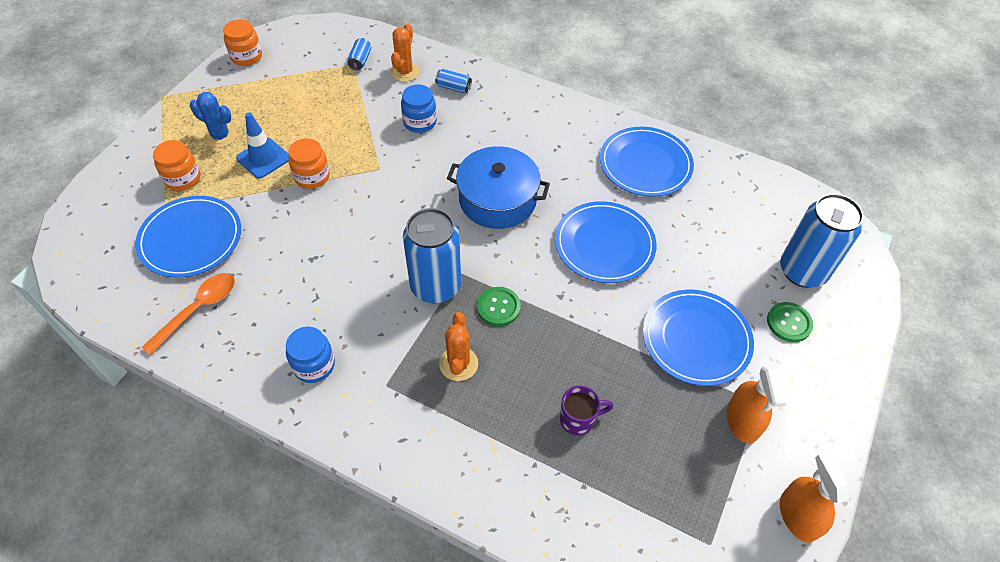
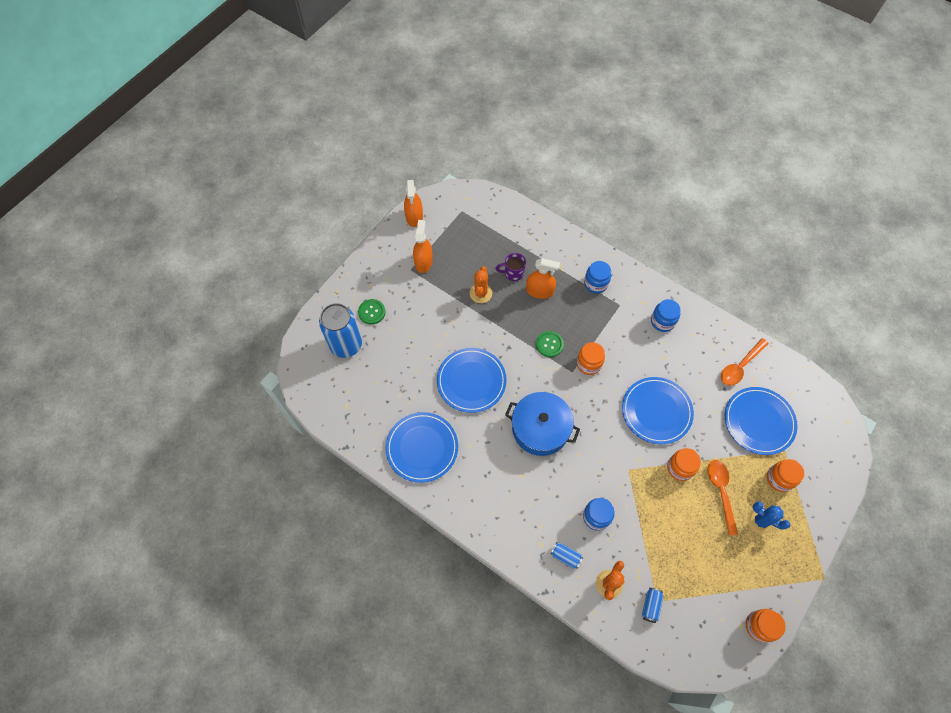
camera: 170 degrees left, 10 degrees up
blue traffic cone [236,112,289,179] -> orange spoon [708,460,738,536]
blue can [403,208,461,304] -> orange jar [577,342,605,375]
orange cactus [439,312,478,381] -> orange cactus moved to [470,266,492,303]
blue plate [643,290,754,386] -> blue plate moved to [622,377,694,444]
none -> orange spray bottle [526,258,560,299]
none -> blue jar [584,261,611,294]

